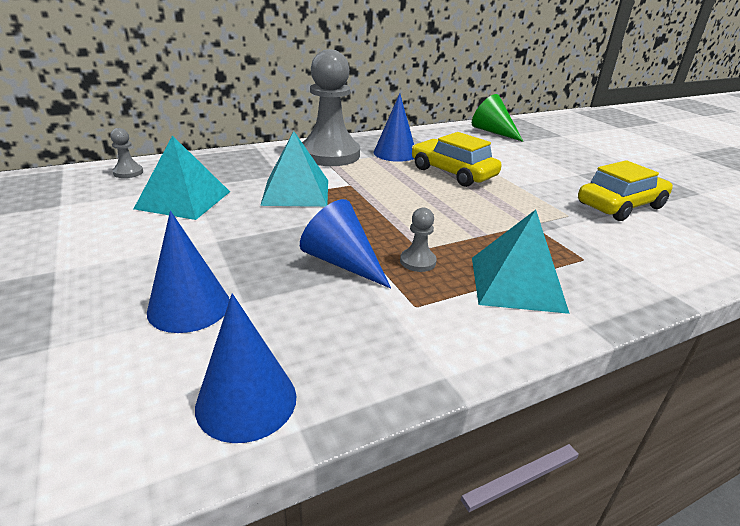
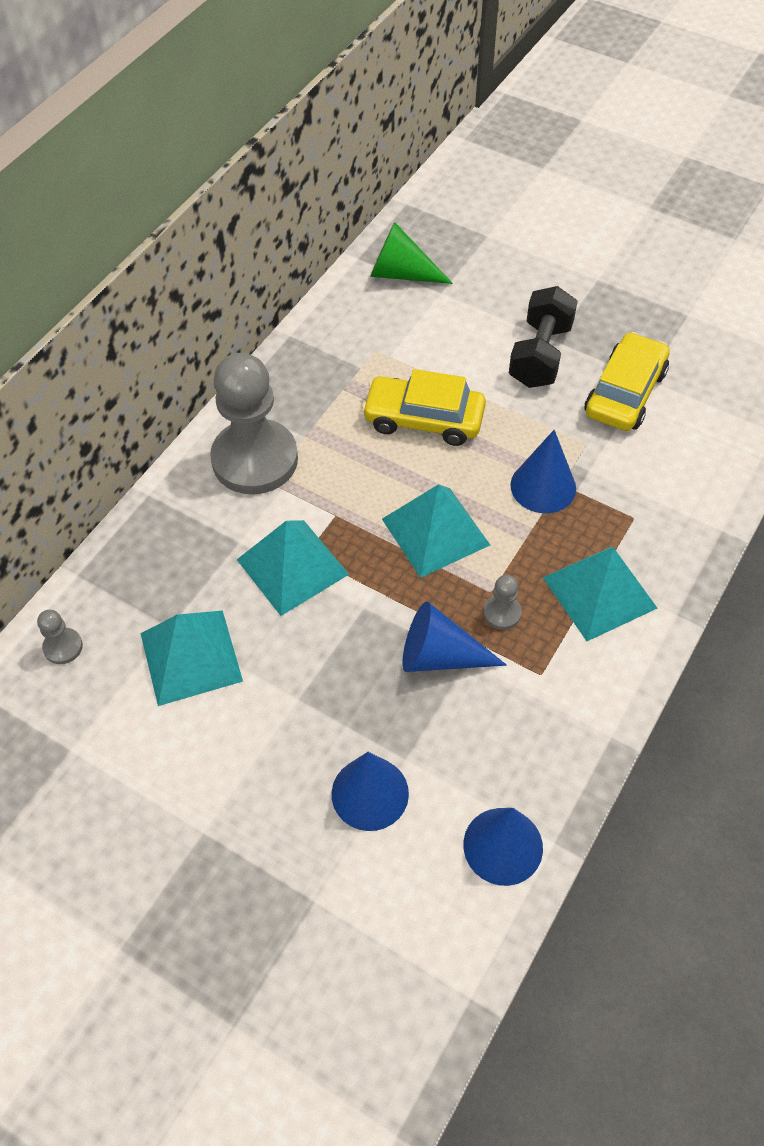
camera: 30 degrees left, 25 degrees up
blue cone [374,93,414,162] -> blue cone moved to [510,430,576,513]
none -> turquoise pyramid [382,484,490,578]
none -> black dumbbell [509,286,578,388]

